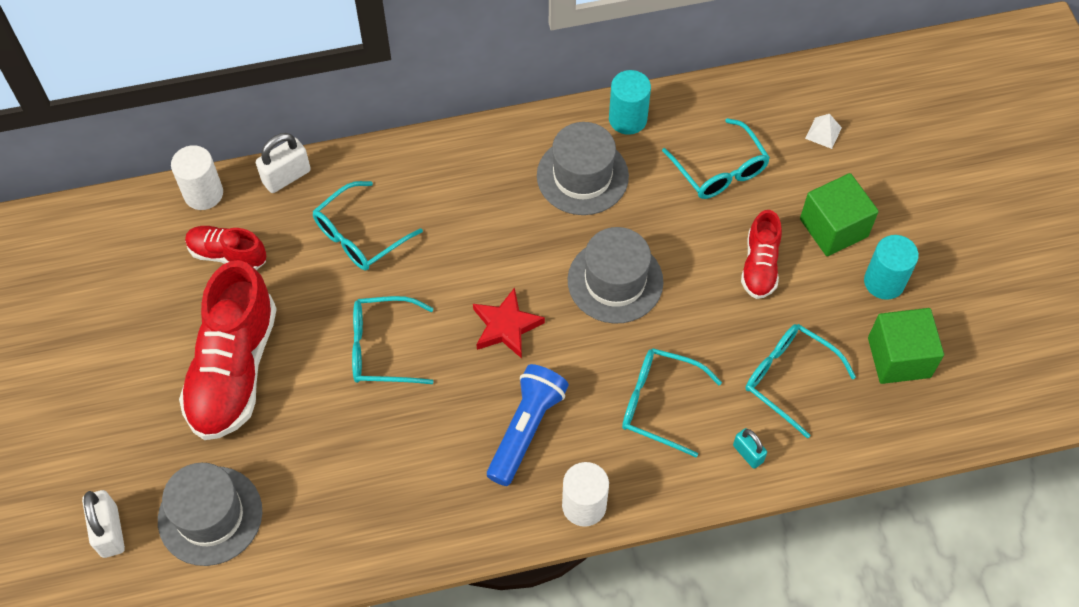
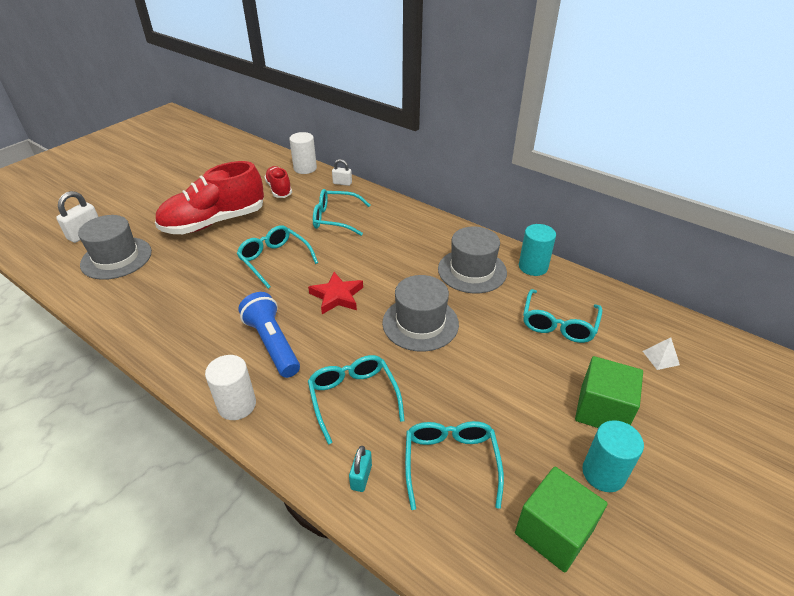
camera: 50 degrees right, 20 degrees down
white padlock [256,133,311,193] -> white padlock [332,159,352,186], size x0.63
blue flashlight [487,364,569,486] -> blue flashlight turned 105 degrees counterclockwise [238,292,300,378]
red shoe [741,210,782,299] -> none

